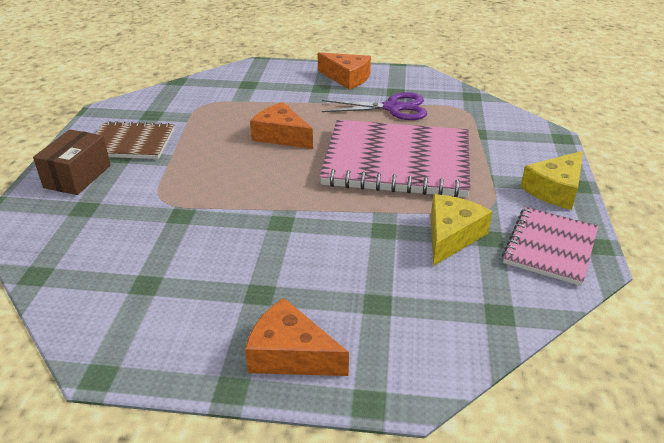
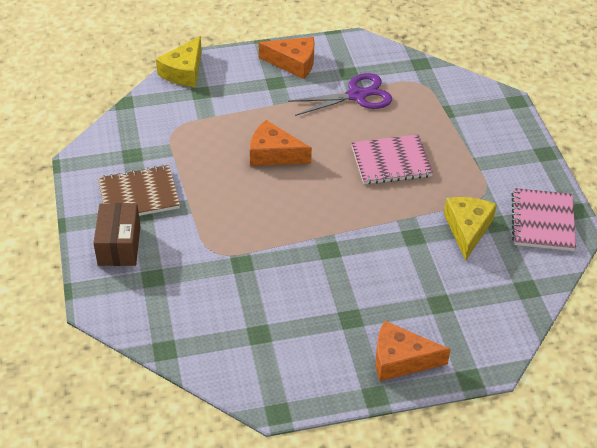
camera: 20 degrees left, 10 degrees up
pink notebook [319,120,471,197] -> pink notebook [351,135,433,185], size x0.56
yellow cheese [521,151,583,210] -> yellow cheese moved to [156,36,202,87]

